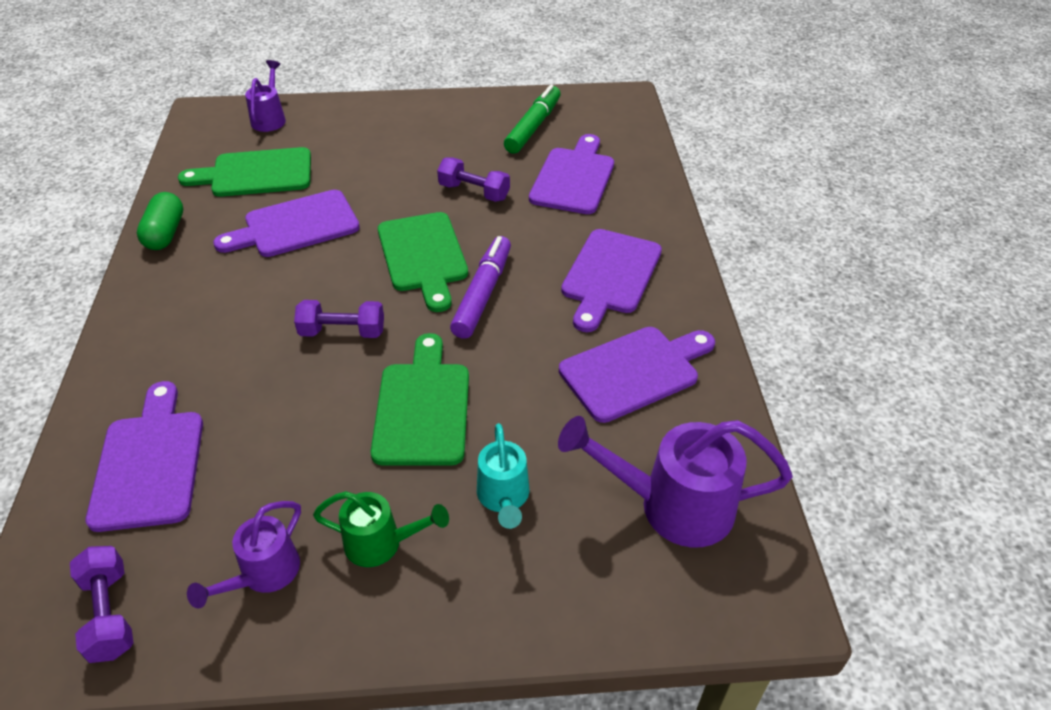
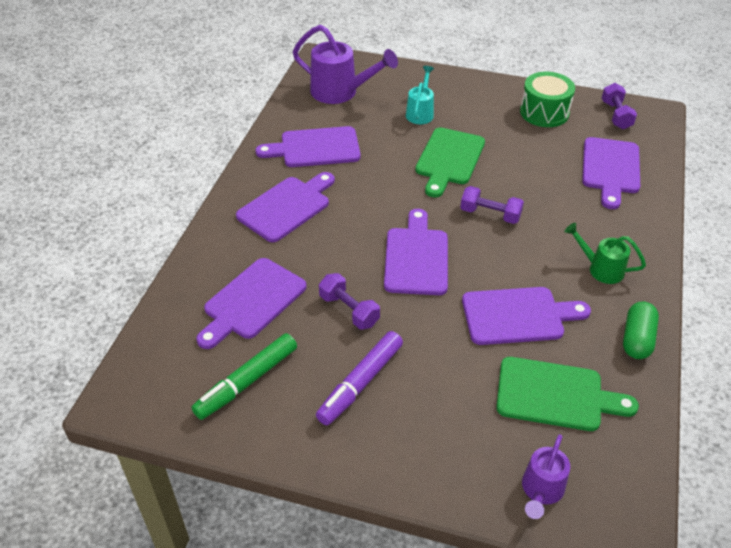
camera: 160 degrees left, 0 degrees up
purple watering can [187,501,301,609] -> green drum [520,72,575,127]
green watering can [313,491,449,567] -> green watering can moved to [564,223,646,284]
green cutting board [378,212,468,312] -> purple cutting board [384,209,448,295]
purple marker [450,236,511,339] -> purple marker moved to [316,331,403,425]

